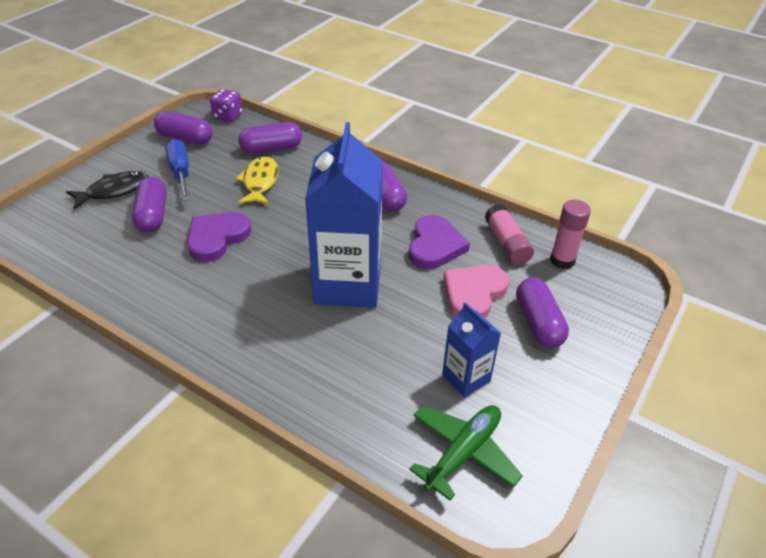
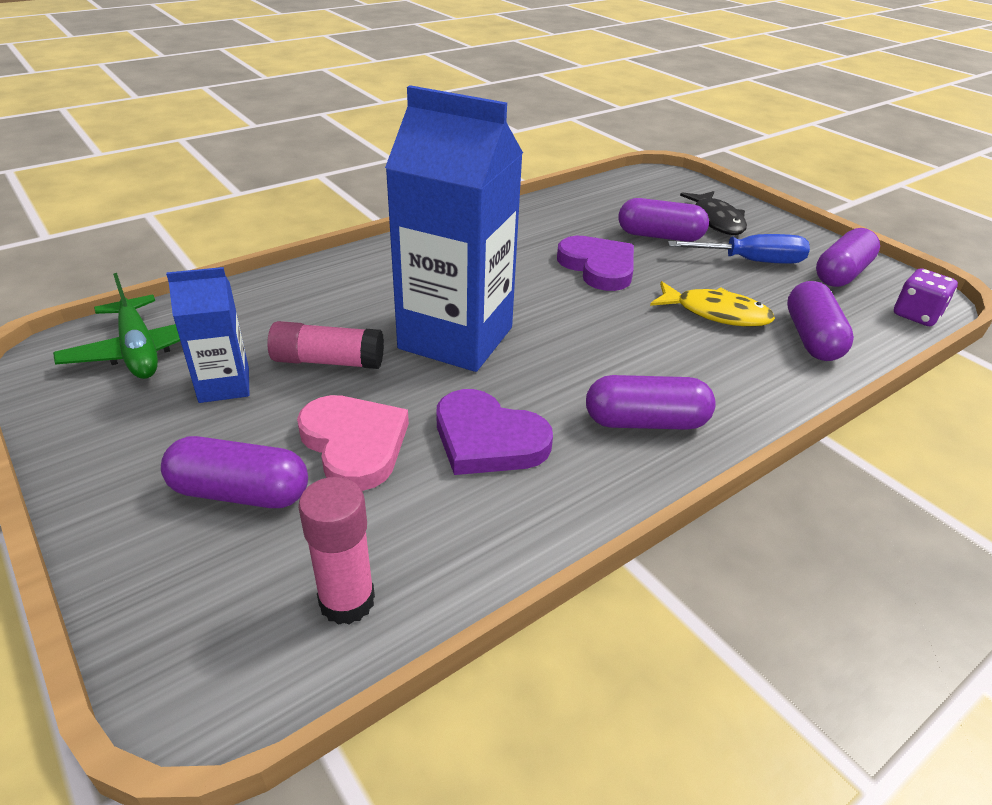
camera: 110 degrees right, 5 degrees down
pink glue stick [485,204,534,265] -> pink glue stick moved to [267,321,384,369]

